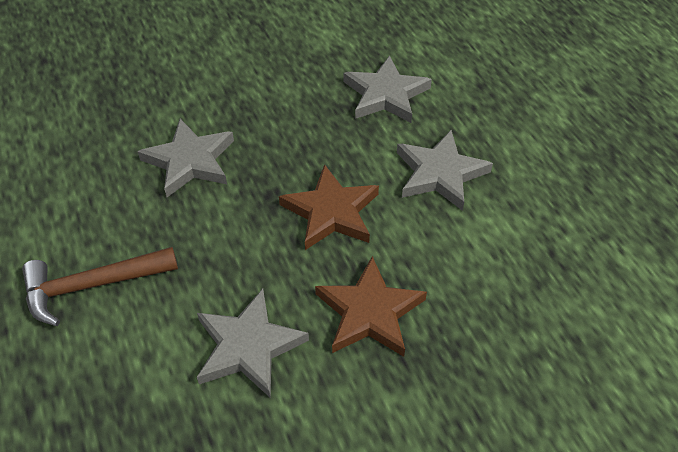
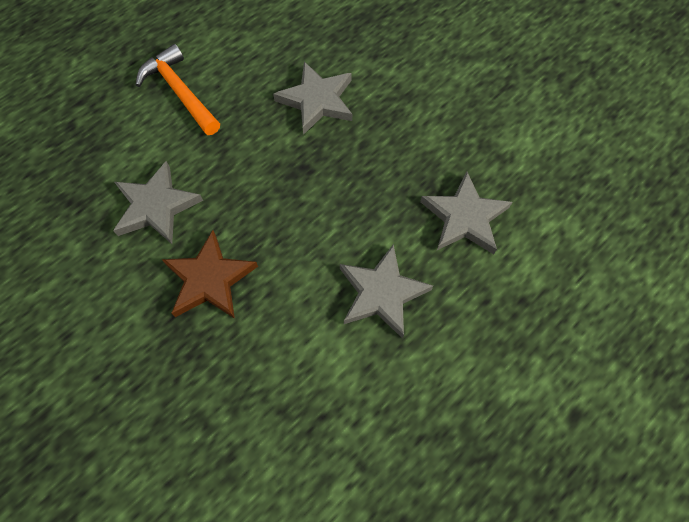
camera: 70 degrees right, 15 degrees up
brown hammer [22,247,178,326] -> orange hammer [136,44,220,135]
brown star [279,164,379,250] -> none

